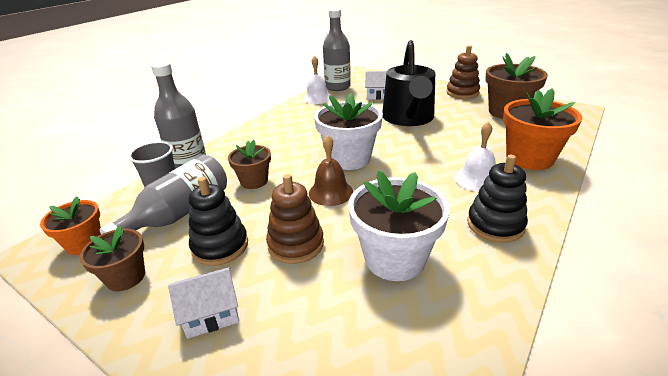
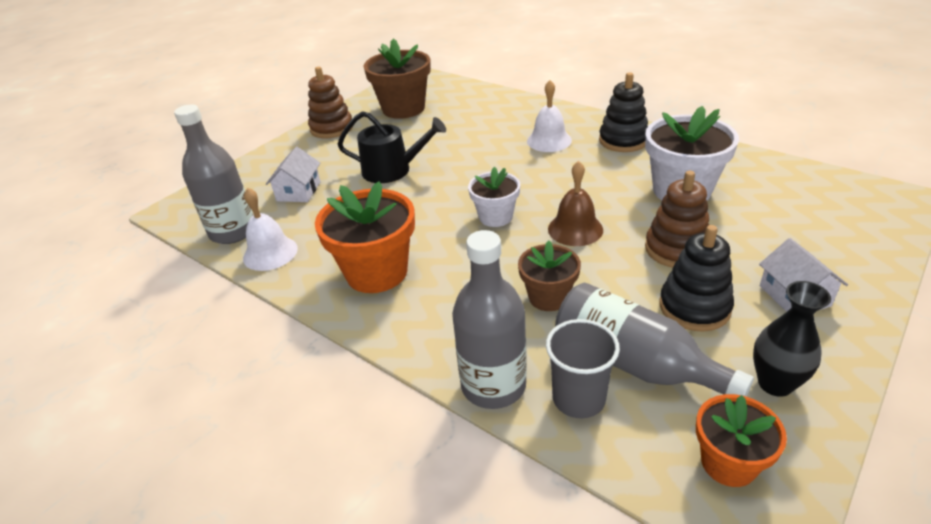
camera: 85 degrees left, 5 degrees up
brown flower pot [79,226,145,291] -> black vase [753,281,831,397]
white flower pot [314,93,383,170] -> white flower pot [468,167,520,227], size x0.59
black watering can [382,40,435,126] -> black watering can [337,111,446,183], size x0.66
orange flower pot [503,88,582,170] -> orange flower pot moved to [315,181,415,293]

